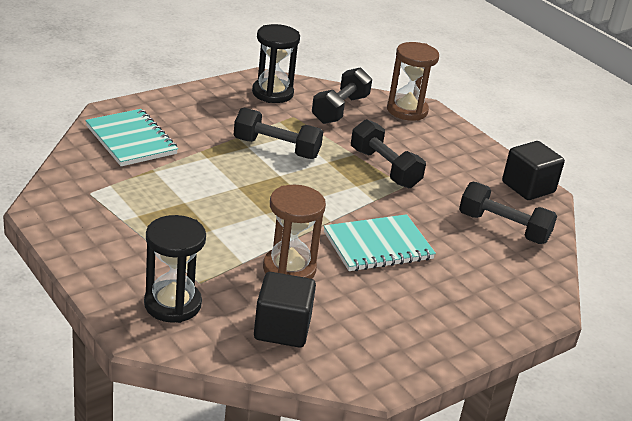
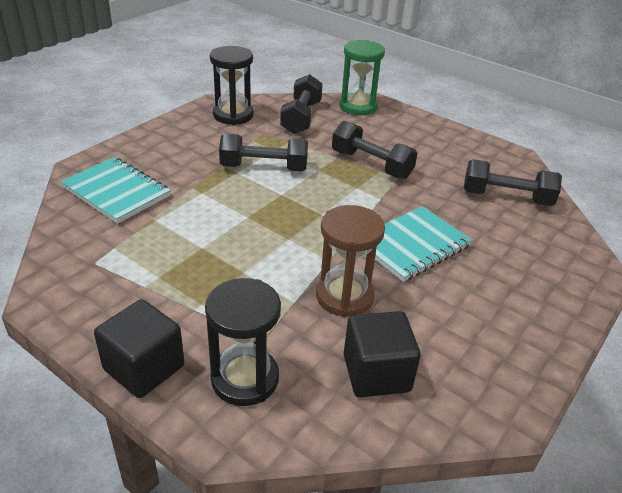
camera: 15 degrees left, 5 degrees up
brown hourglass [387,42,439,121] -> green hourglass [339,40,385,115]
black cube [502,141,565,200] -> black cube moved to [94,299,185,398]

